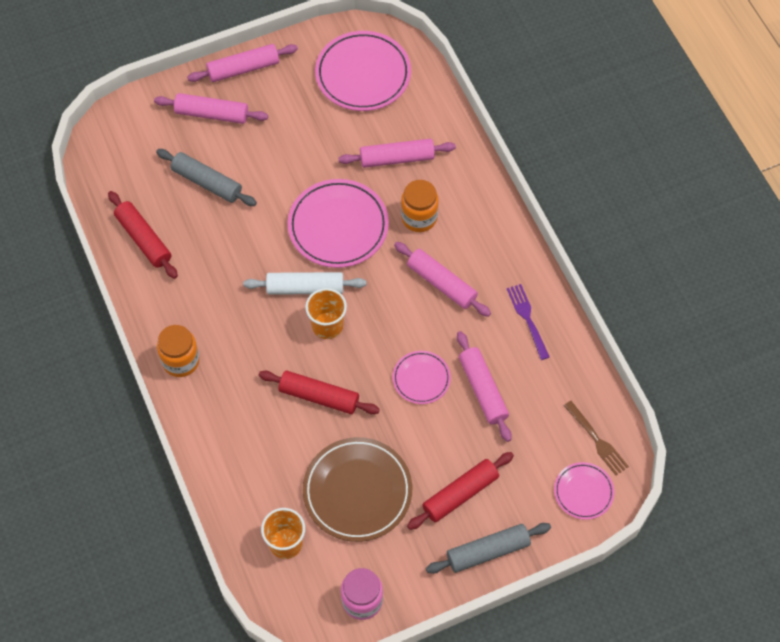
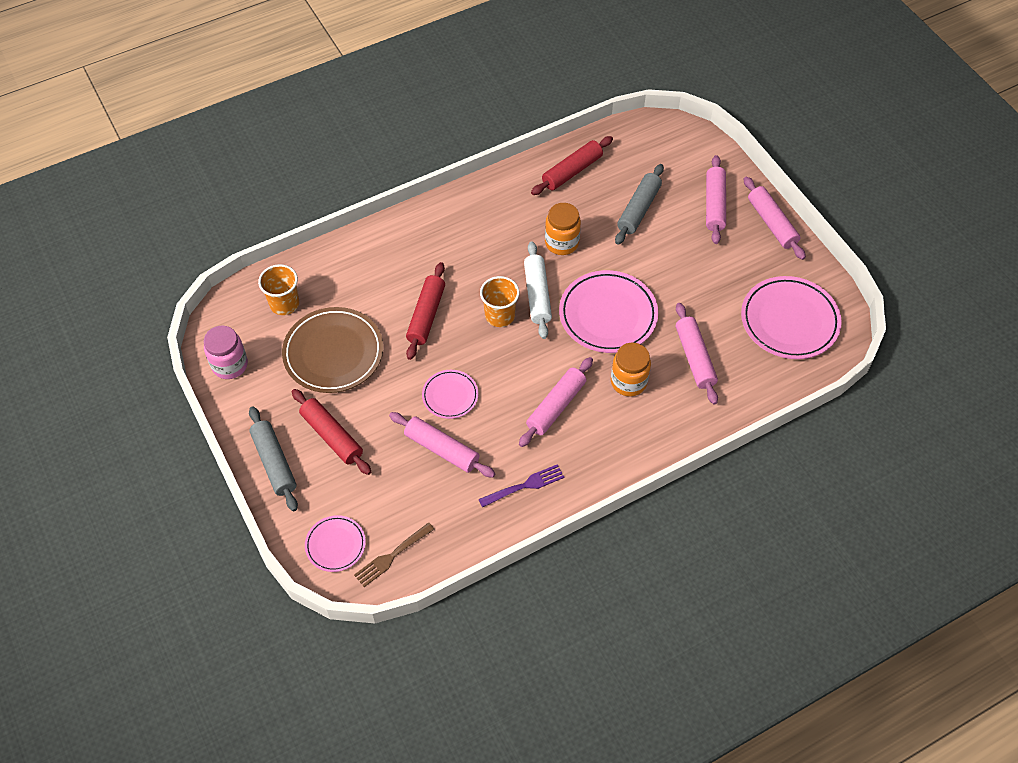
camera: 85 degrees right, 5 degrees down
orange jar [157,325,200,377] -> orange jar moved to [545,203,581,255]
pink rolling pin [457,331,512,442] -> pink rolling pin turned 60 degrees clockwise [389,412,495,478]

